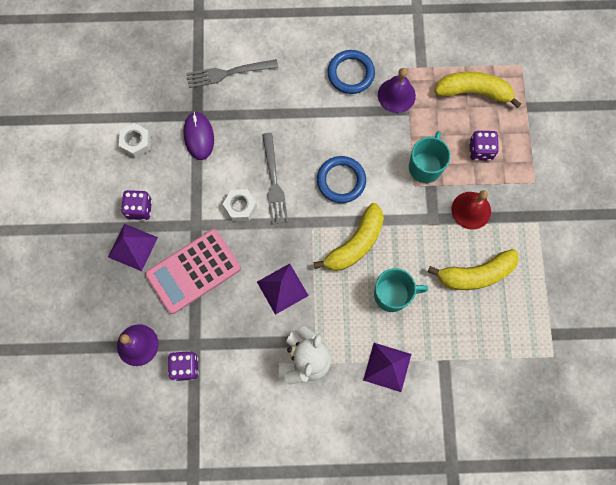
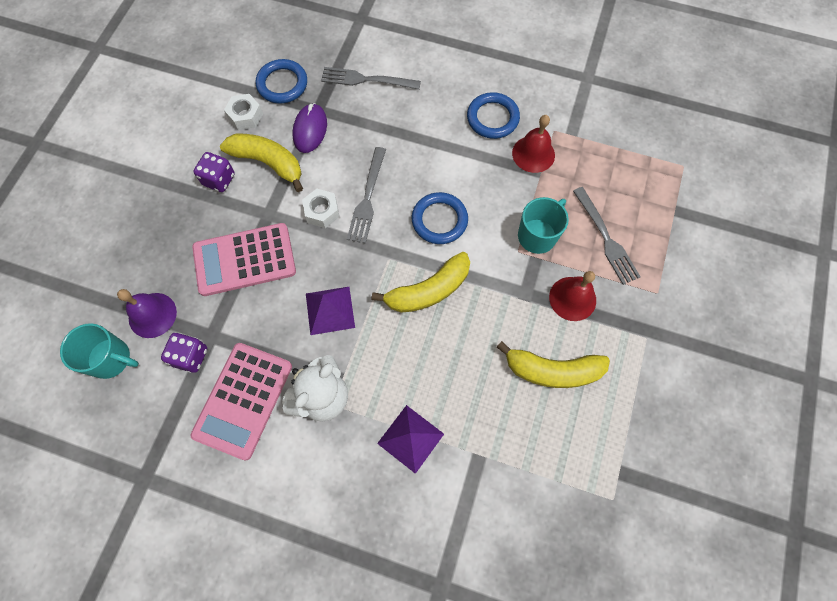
camera: 20 degrees right, 5 degrees down
purple pyramid [108,224,158,271] -> none
turquoise mug [374,268,428,312] -> turquoise mug moved to [60,323,139,379]
purple bell [378,68,416,113] -> red bell [512,115,555,173]
yellow banana [434,72,521,108] -> yellow banana moved to [220,134,303,192]
purple dice [469,131,499,161] -> grey fork [573,187,641,285]
none -> pink calculator [191,343,292,460]
none -> blue ring [256,59,307,103]

